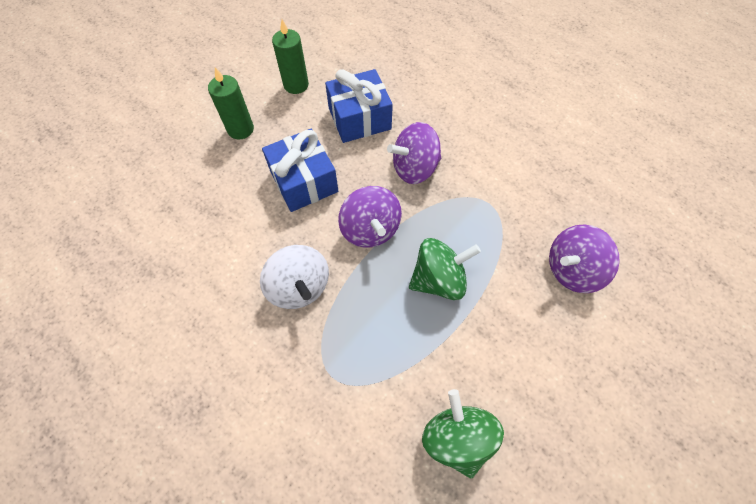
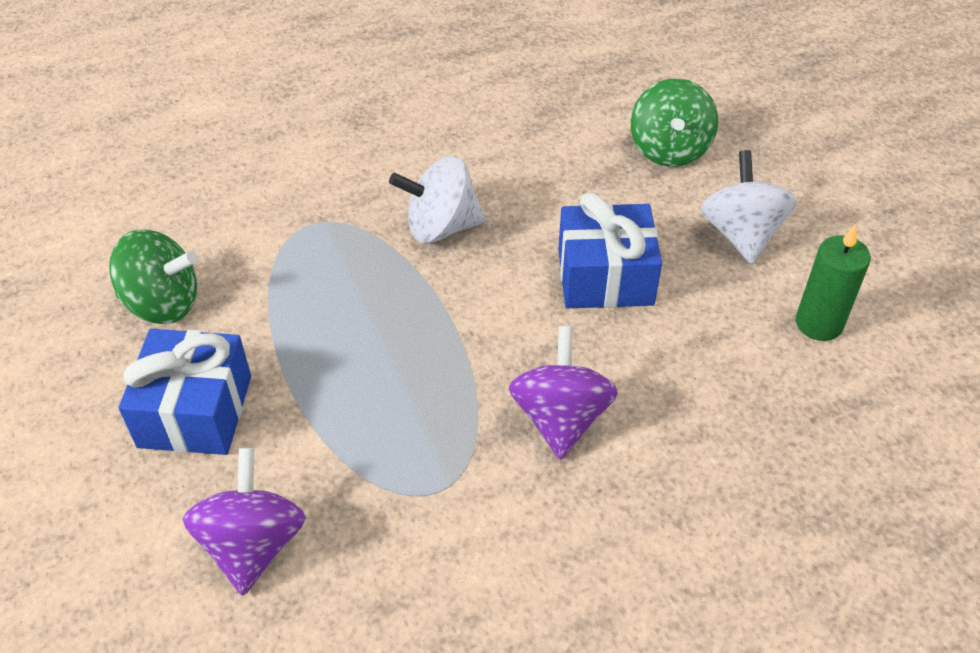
camera: 115 degrees right, 15 degrees down
green candle [208,67,254,140] -> white spinning top [701,150,797,264]
blue gift [325,69,393,143] -> blue gift moved to [119,329,251,455]
purple spinning top [338,186,402,248] -> none
green spinning top [409,238,481,300] -> green spinning top moved to [631,78,718,167]

